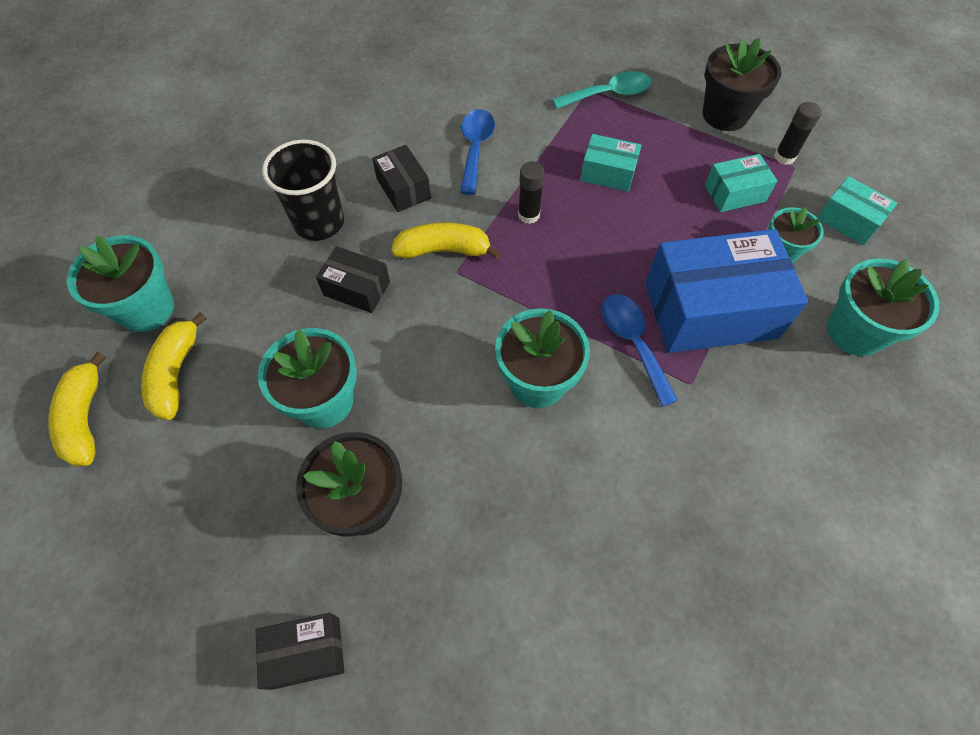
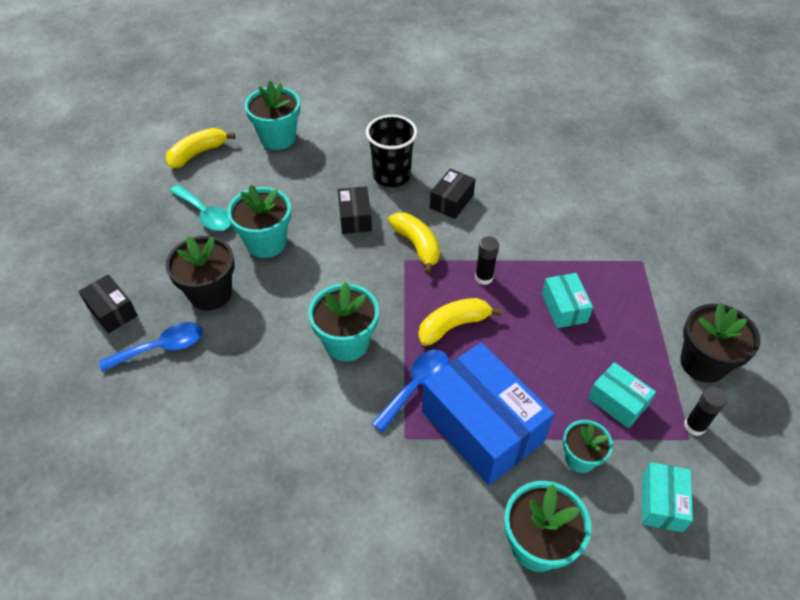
camera: 60 degrees right, 10 degrees down
yellow banana [141,312,207,420] -> yellow banana moved to [418,298,502,346]
blue spoon [460,109,495,195] -> blue spoon moved to [99,322,203,372]
turquoise spoon [552,71,652,109] -> turquoise spoon moved to [170,185,231,231]

